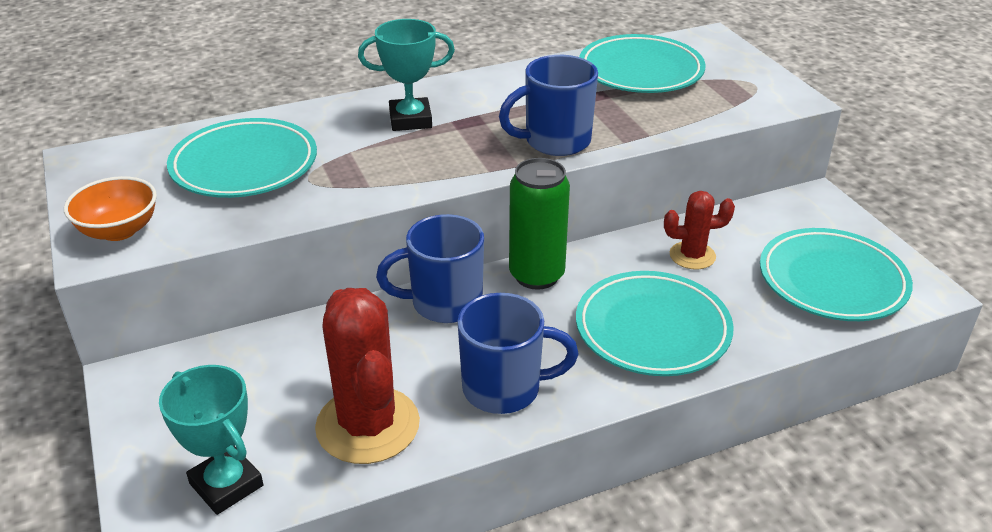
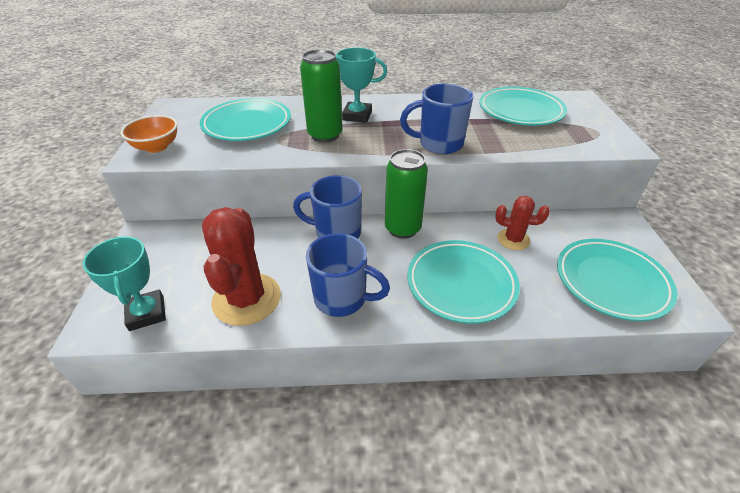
camera: 20 degrees right, 5 degrees up
none -> green can [300,49,343,143]

